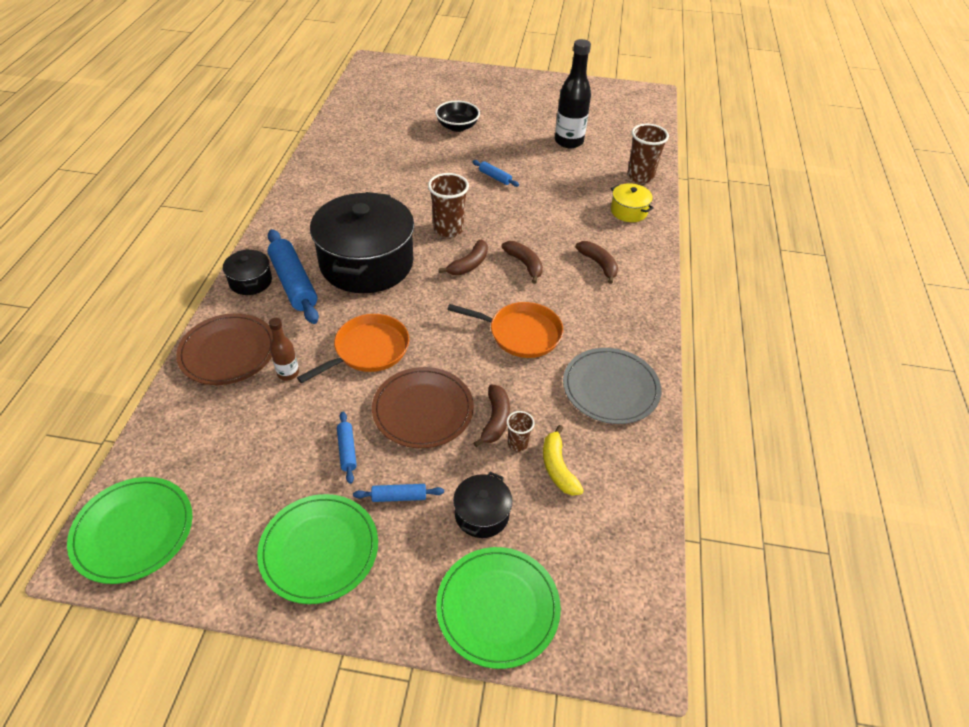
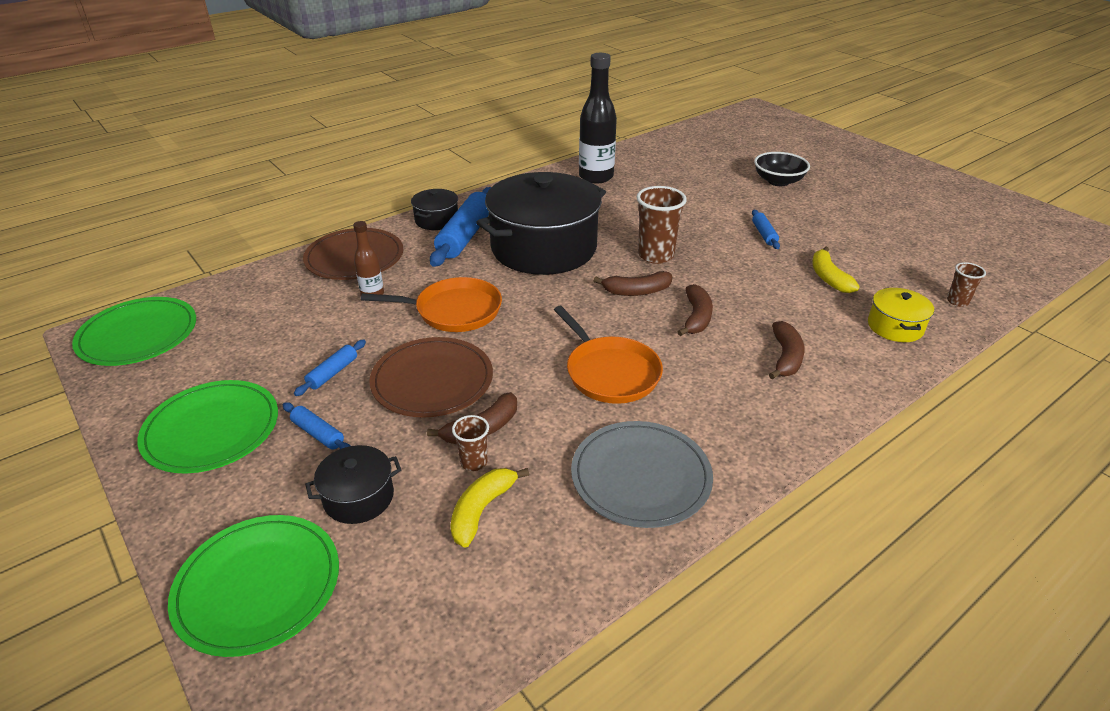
camera: 45 degrees right, 10 degrees down
black bottle [555,39,591,148] -> black bottle moved to [579,53,617,184]
brown cup [627,124,669,183] -> brown cup [947,262,986,307], size x0.53
none -> yellow banana [812,247,860,293]

